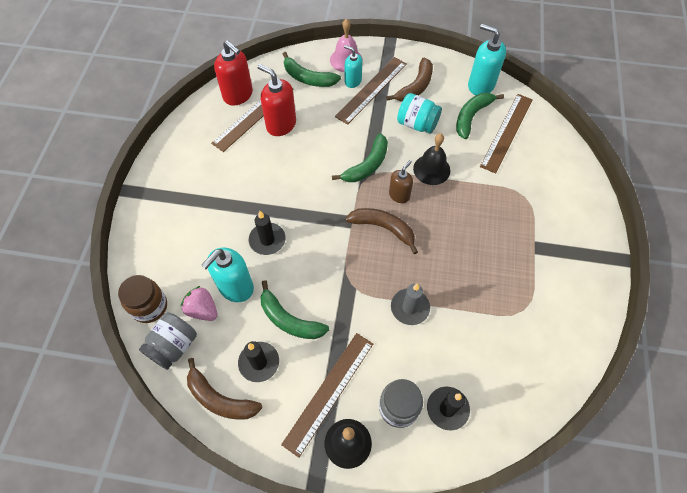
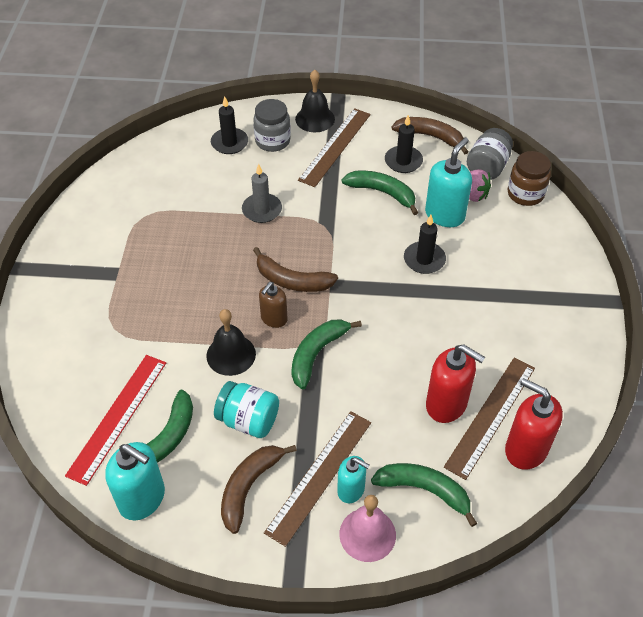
camera: 175 degrees right, 10 degrees down
brown ruler [480,94,533,174] -> red ruler [65,355,166,486]

